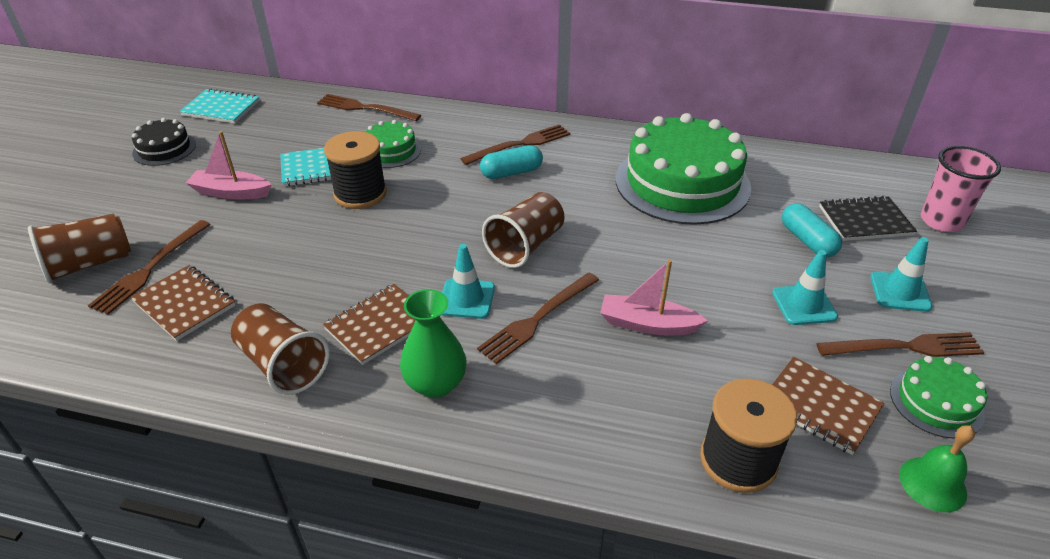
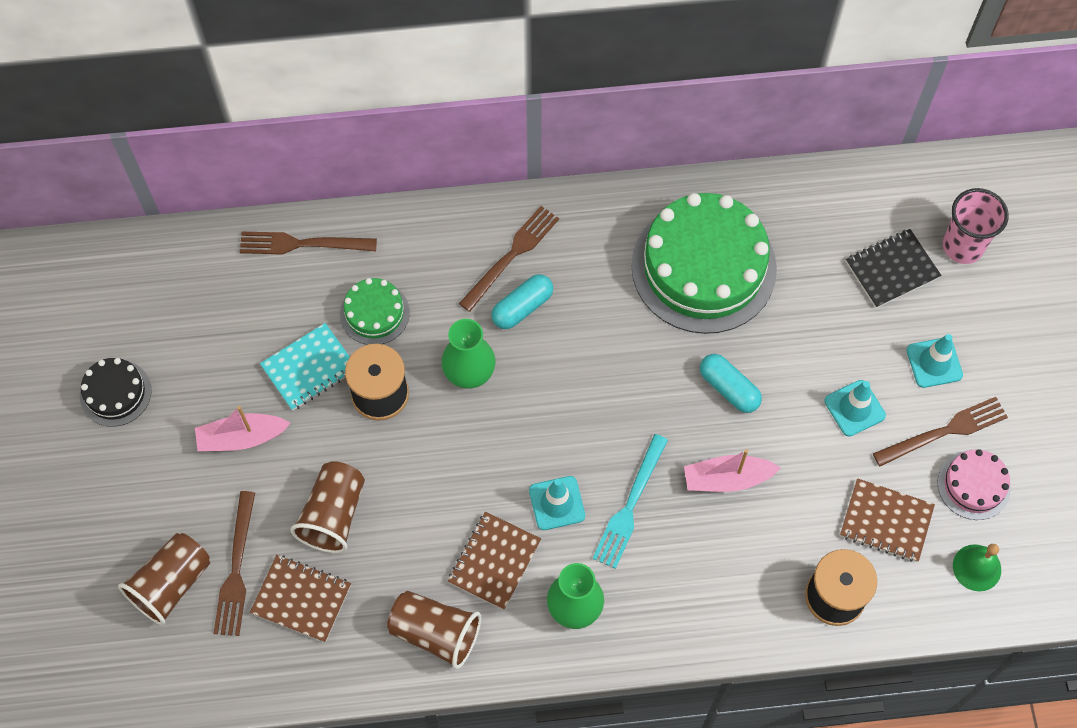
camera: 20 degrees left, 25 degrees up
turquoise notebook [179,88,260,123] -> none
brown fork [477,273,599,364] -> turquoise fork [593,434,668,569]
brown cup [482,192,565,268] -> brown cup moved to [291,461,365,553]
turquoise capsule [782,203,842,257] -> turquoise capsule moved to [700,354,762,413]
green cake [890,356,987,439] -> pink cake [937,449,1011,520]
none -> green vase [441,319,495,389]

